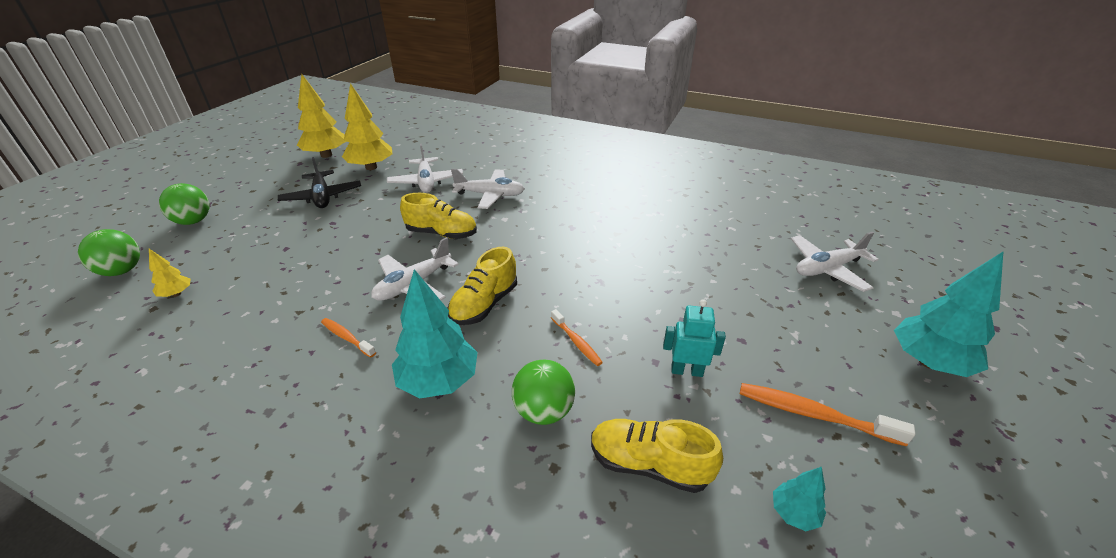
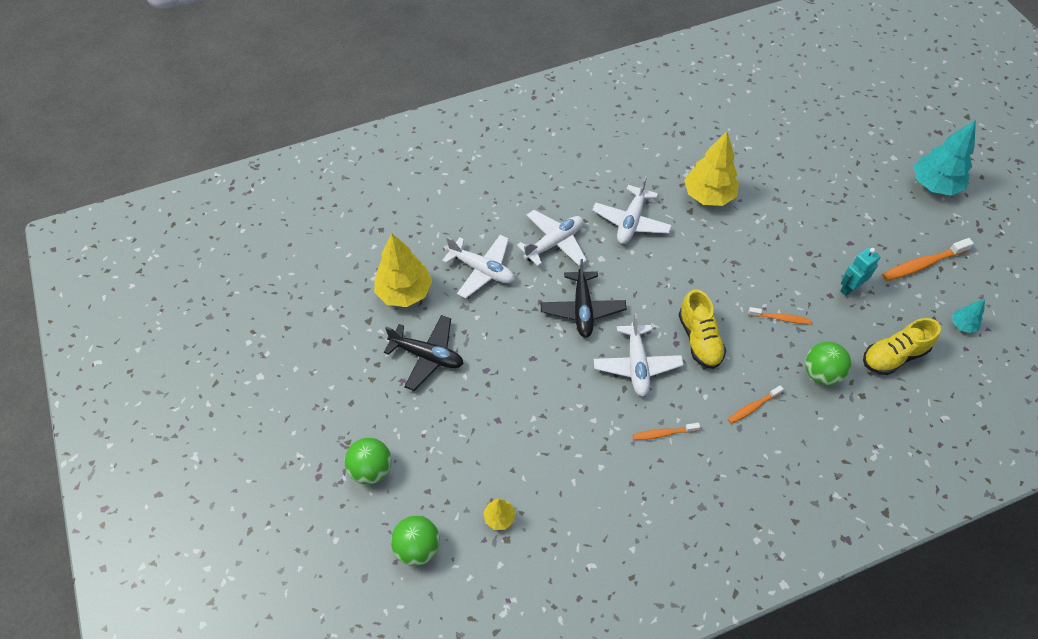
camera: 45 degrees left, 20 degrees up
yellow tree [297,74,346,158] -> yellow tree moved to [684,132,739,206]
turquoise tree [392,269,478,398] -> orange toothbrush [728,385,784,424]
yellow shoe [400,193,477,239] -> black plane [540,259,627,338]
white plane [791,232,879,292] -> white plane moved to [592,176,672,244]

